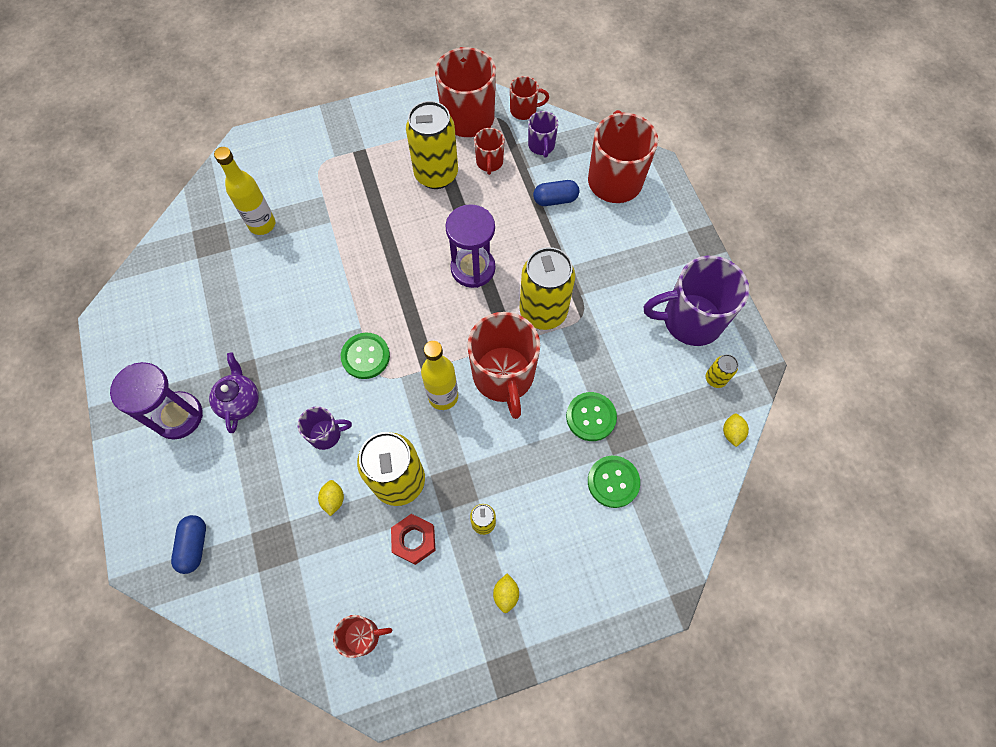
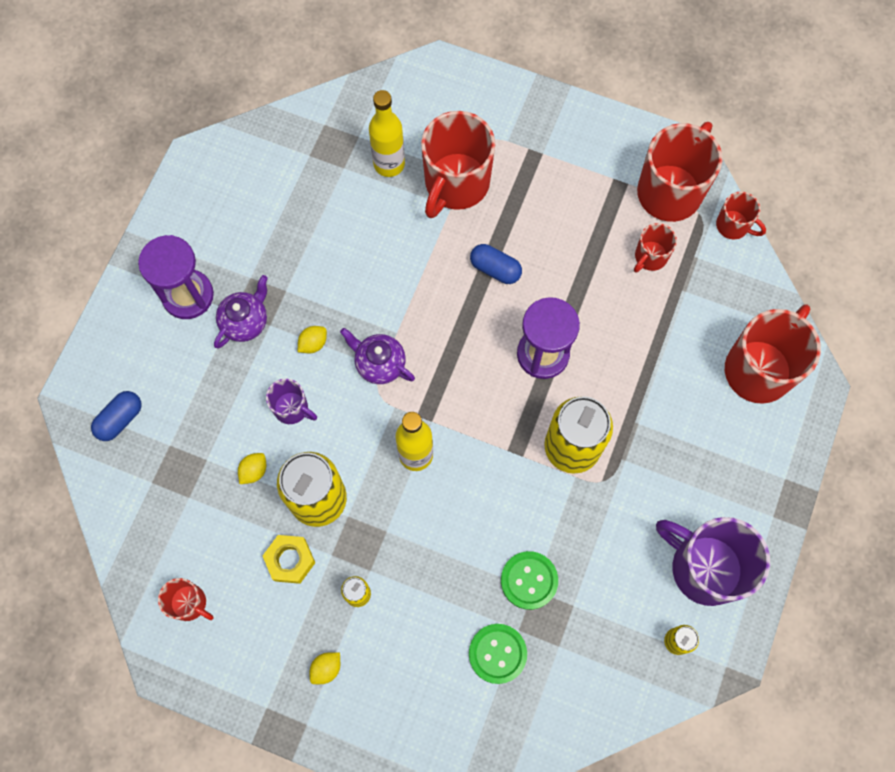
camera: 40 degrees right, 5 degrees up
green button [341,333,390,379] -> purple teapot [340,328,415,384]
red nut [391,514,436,565] -> yellow nut [263,535,315,584]
yellow can [406,101,458,189] -> none
red mug [467,312,540,419] -> red mug moved to [421,111,495,218]
purple mug [528,111,558,158] -> none
blue capsule [533,180,579,206] -> blue capsule moved to [470,244,522,284]
yellow lemon [723,414,749,447] -> yellow lemon moved to [298,326,327,353]

